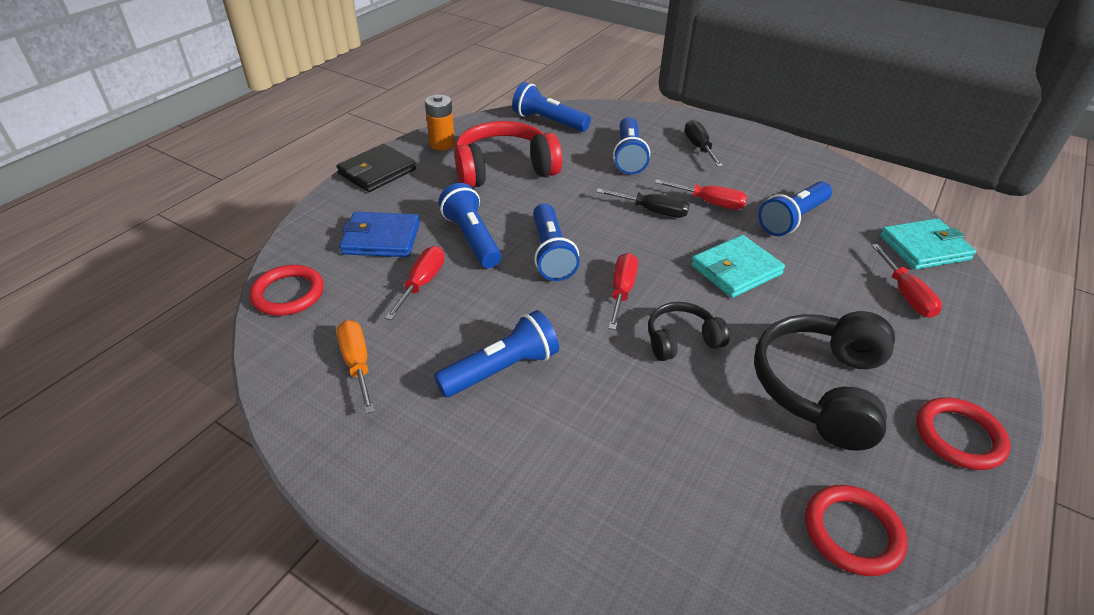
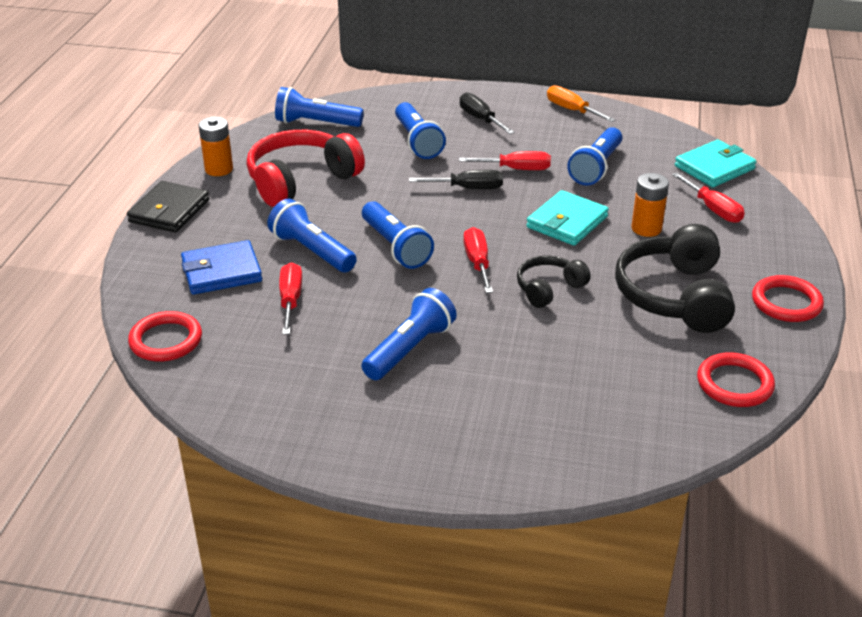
camera: 20 degrees left, 5 degrees down
orange screwdriver [337,320,374,414] -> orange screwdriver moved to [547,85,616,122]
none -> orange battery [632,173,669,237]

